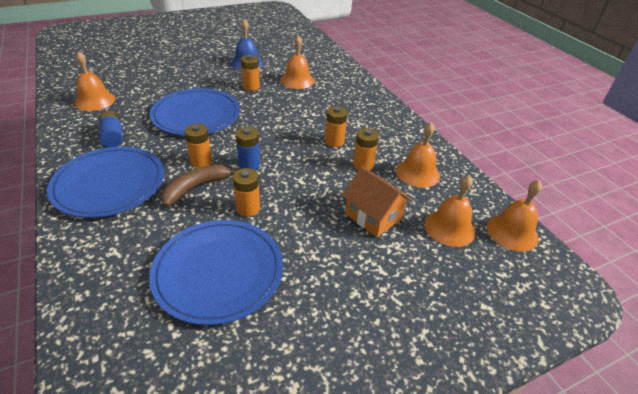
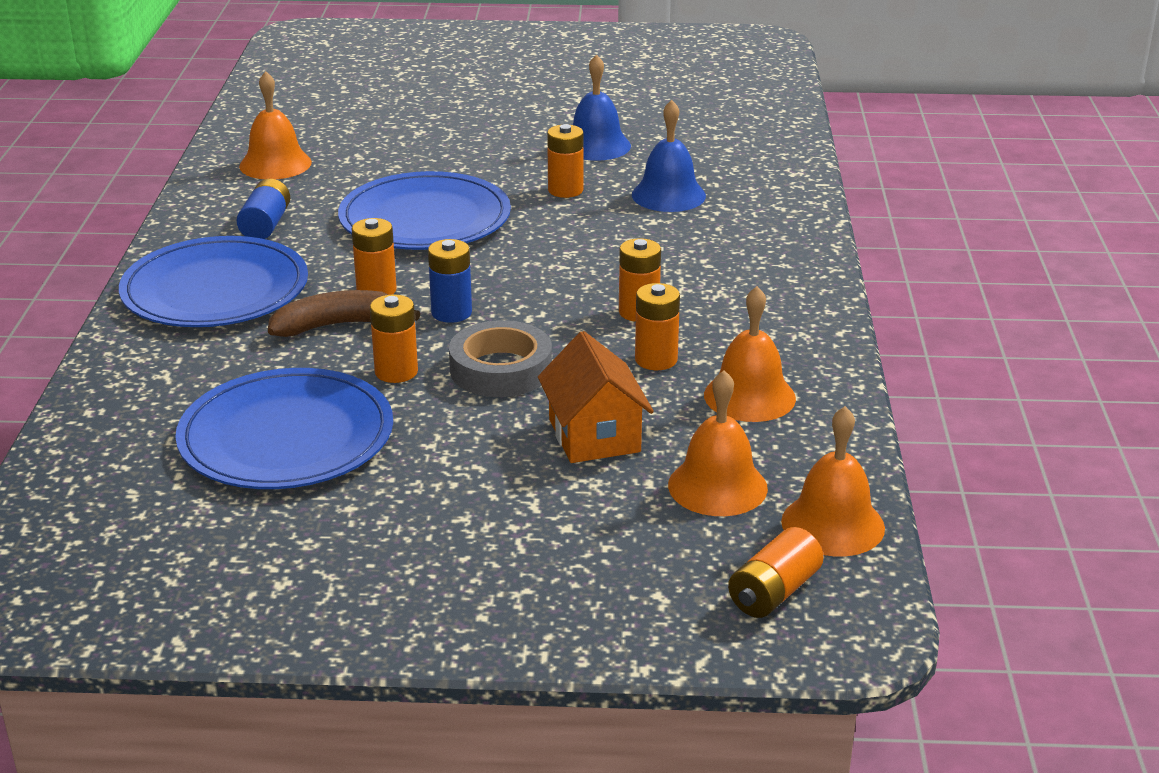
camera: 30 degrees right, 10 degrees down
orange bell [281,35,314,89] -> blue bell [632,100,706,212]
none -> grey tape [449,320,552,397]
none -> orange battery [728,527,824,618]

